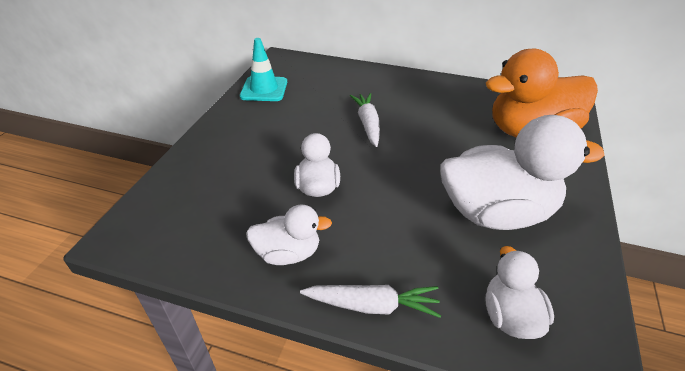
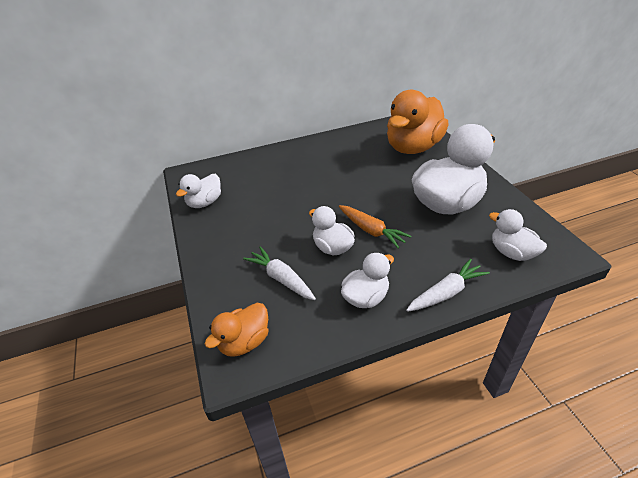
camera: 35 degrees left, 0 degrees up
turquoise traffic cone [240,38,287,101] -> white duck [176,174,221,208]
white carrot [350,93,380,147] -> white carrot moved to [243,246,316,300]
none -> orange duck [205,303,269,357]
none -> orange carrot [339,205,411,249]

